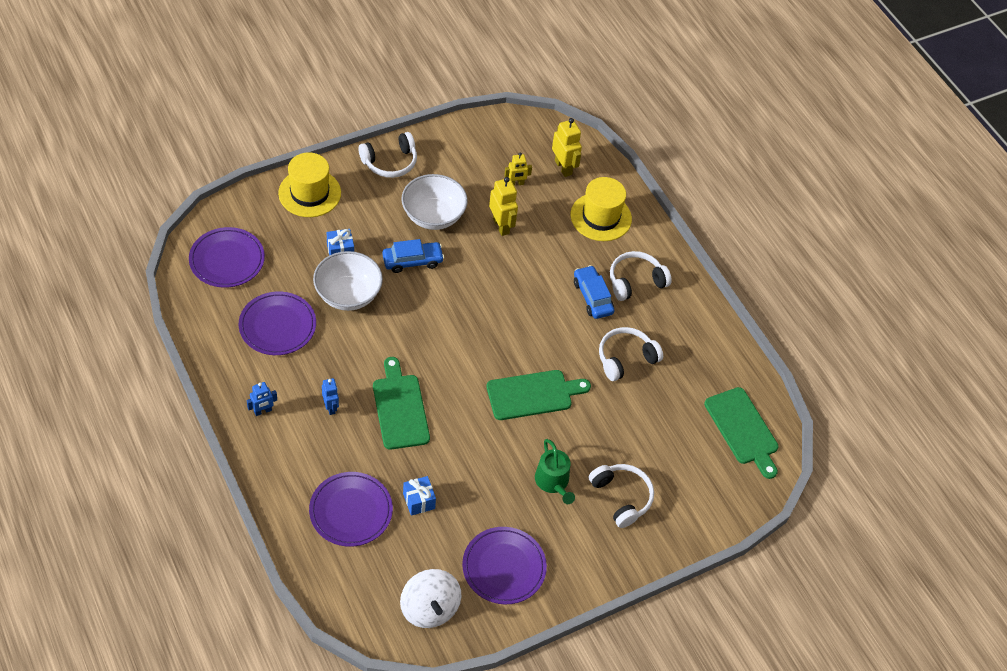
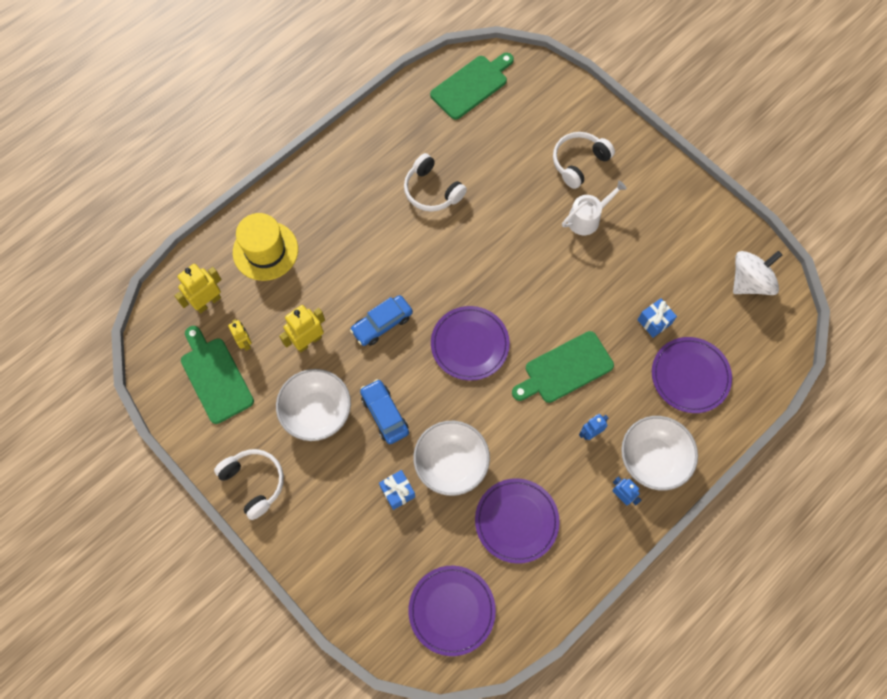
camera: 100 degrees left, 15 degrees up
yellow hat [278,152,341,217] -> none
purple plate [462,527,547,604] -> purple plate moved to [431,306,510,381]
green cutting board [486,370,591,420] -> green cutting board moved to [181,326,254,424]
green watering can [535,439,575,504] -> white watering can [562,180,627,235]
blue car [574,265,614,319] -> blue car moved to [350,295,413,346]
white headphones [610,251,672,301] -> none
none -> white bowl [621,416,698,491]

